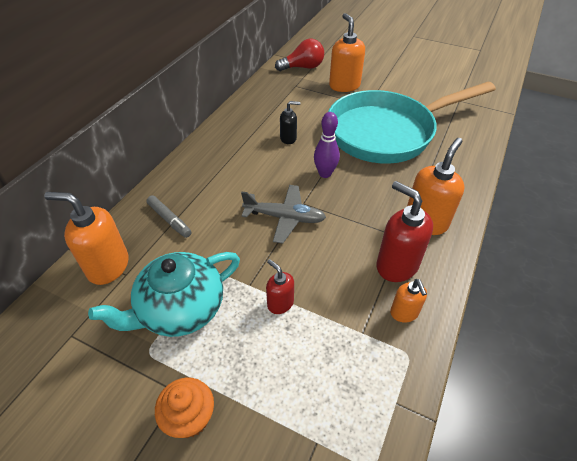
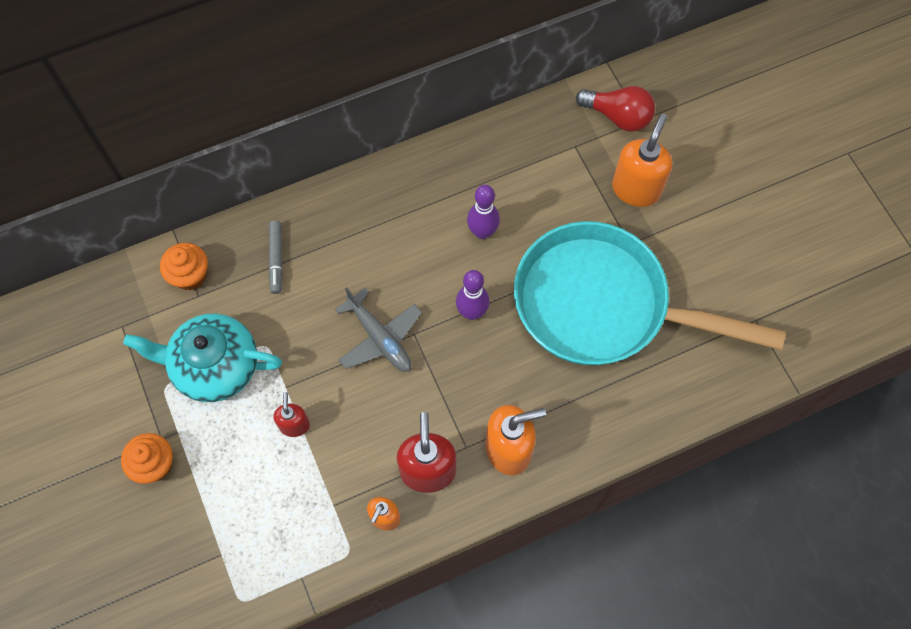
camera: 40 degrees right, 20 degrees up
orange soap dispenser [44,192,128,285] -> orange cupcake [160,243,208,290]
black soap dispenser [280,101,300,144] -> purple bowling pin [467,185,500,239]

